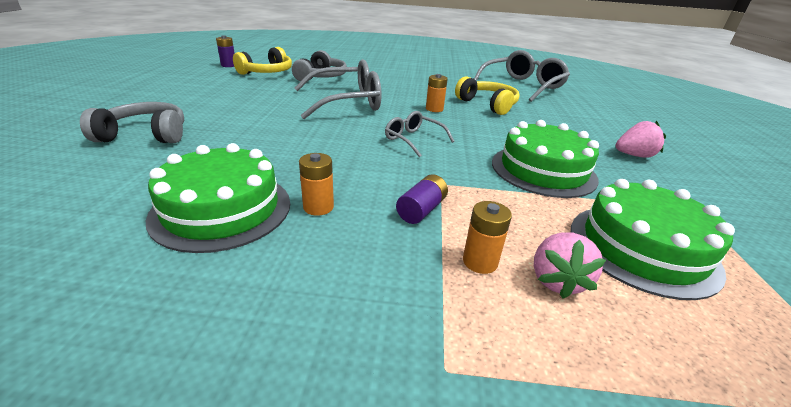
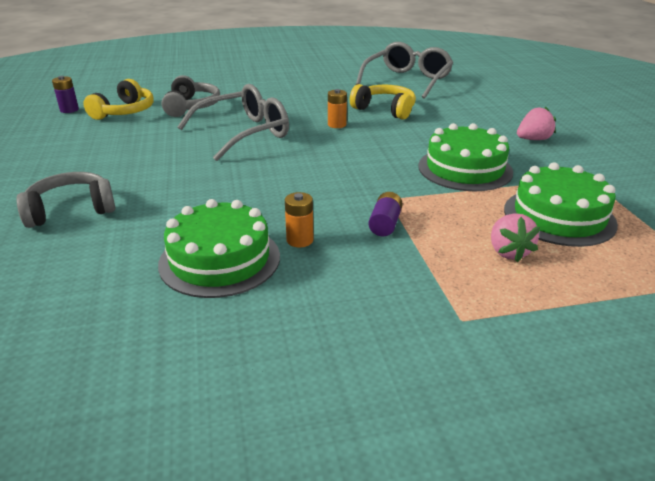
camera: 15 degrees left, 0 degrees up
grey glasses [385,111,454,157] -> none
orange battery [463,201,512,274] -> none

